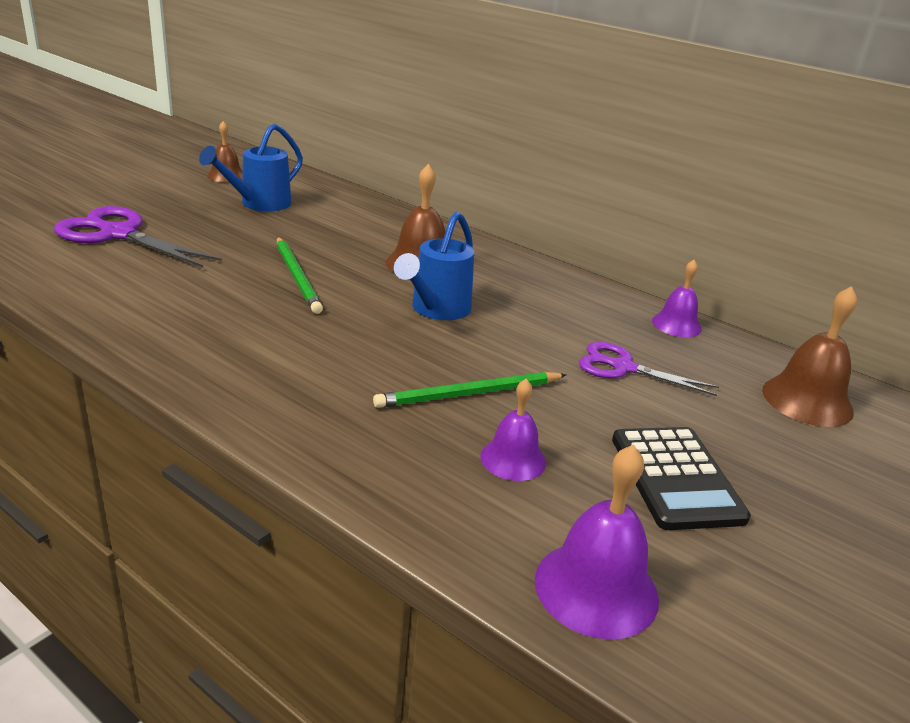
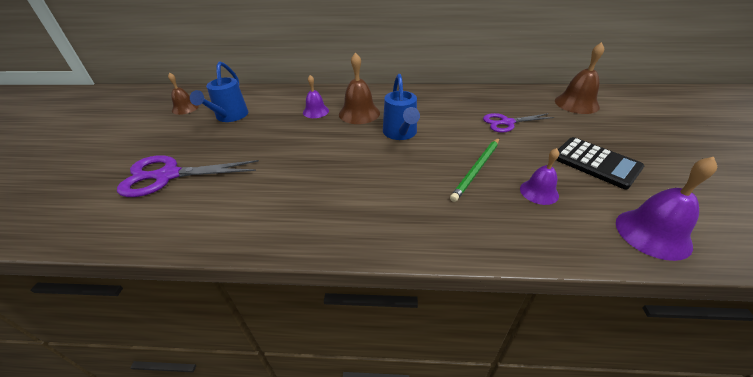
camera: 30 degrees left, 10 degrees up
green pencil [277,237,323,314] -> none
purple bell [652,260,702,337] -> purple bell moved to [303,75,329,118]

